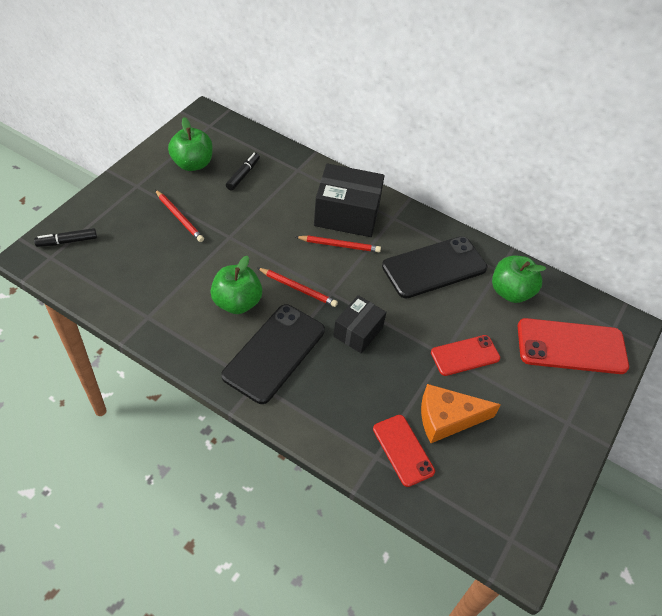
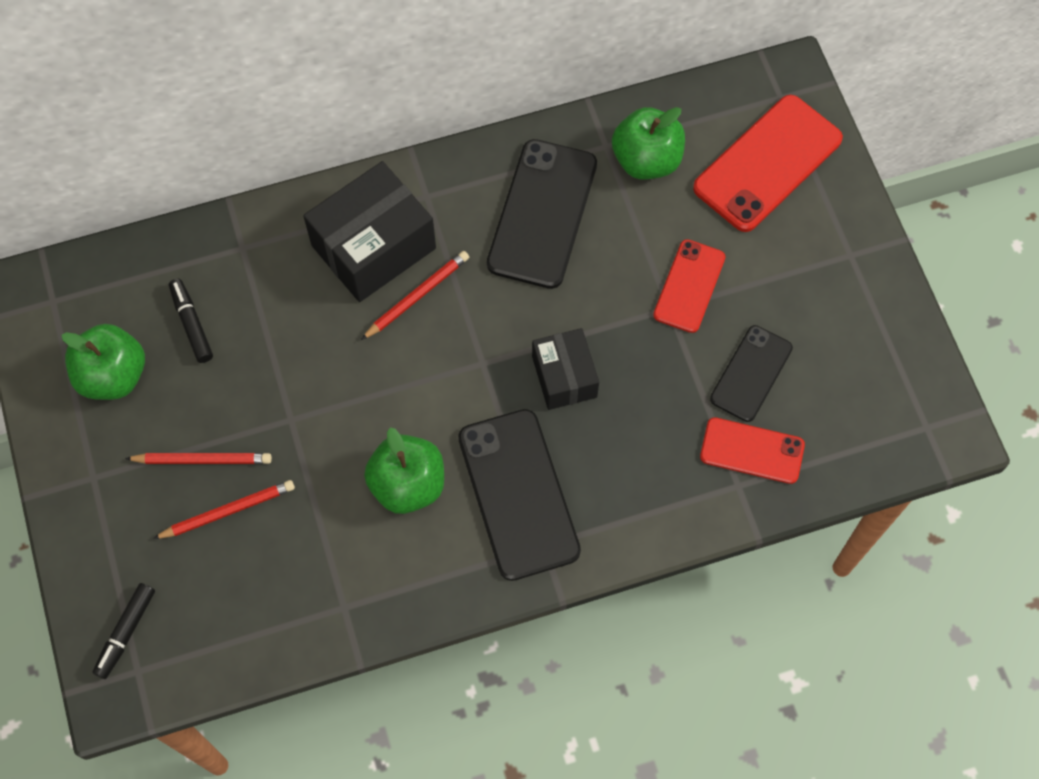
camera: 45 degrees left, 15 degrees up
red pencil [258,268,338,307] -> red pencil moved to [153,480,295,539]
orange cheese [421,384,501,443] -> black phone [710,325,793,422]

